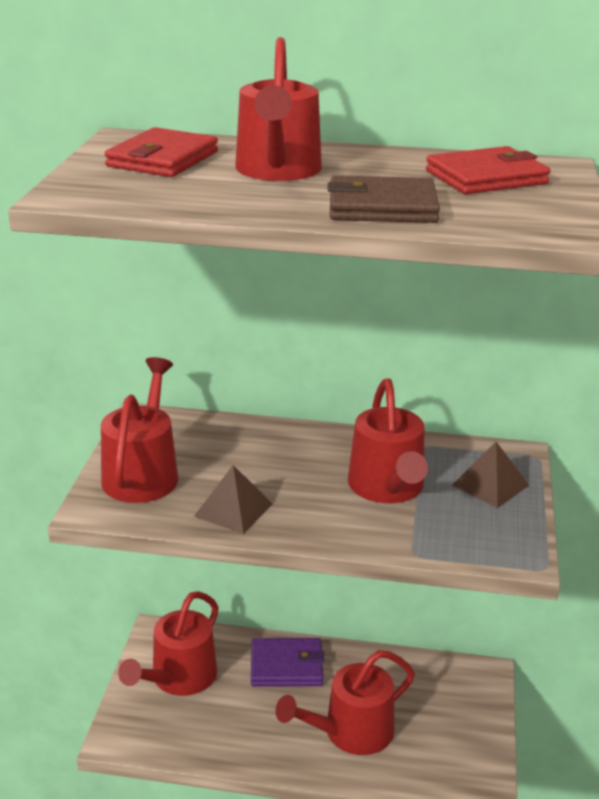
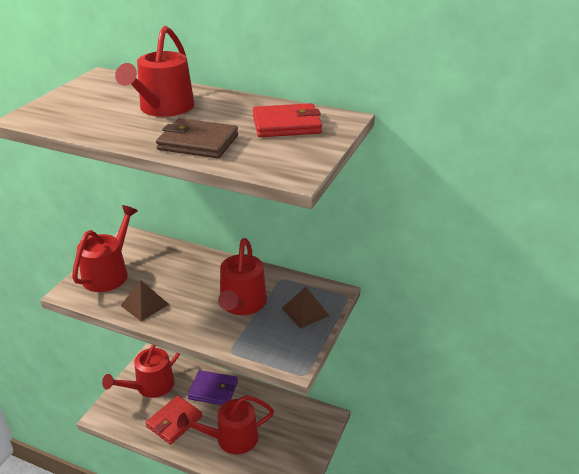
camera: 15 degrees right, 5 degrees up
red wallet [105,127,218,177] -> red wallet moved to [145,395,202,444]

